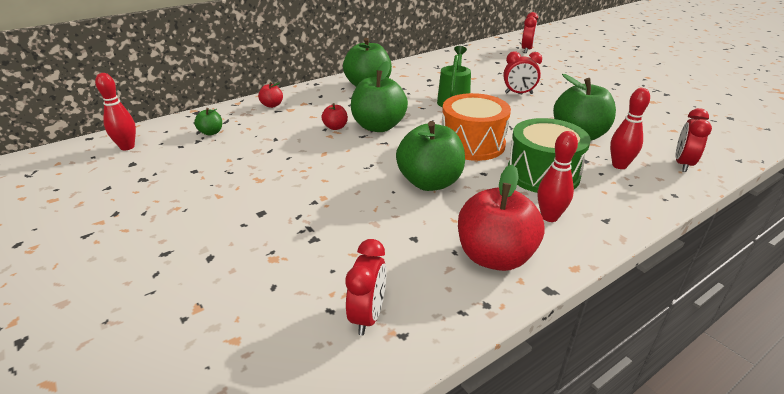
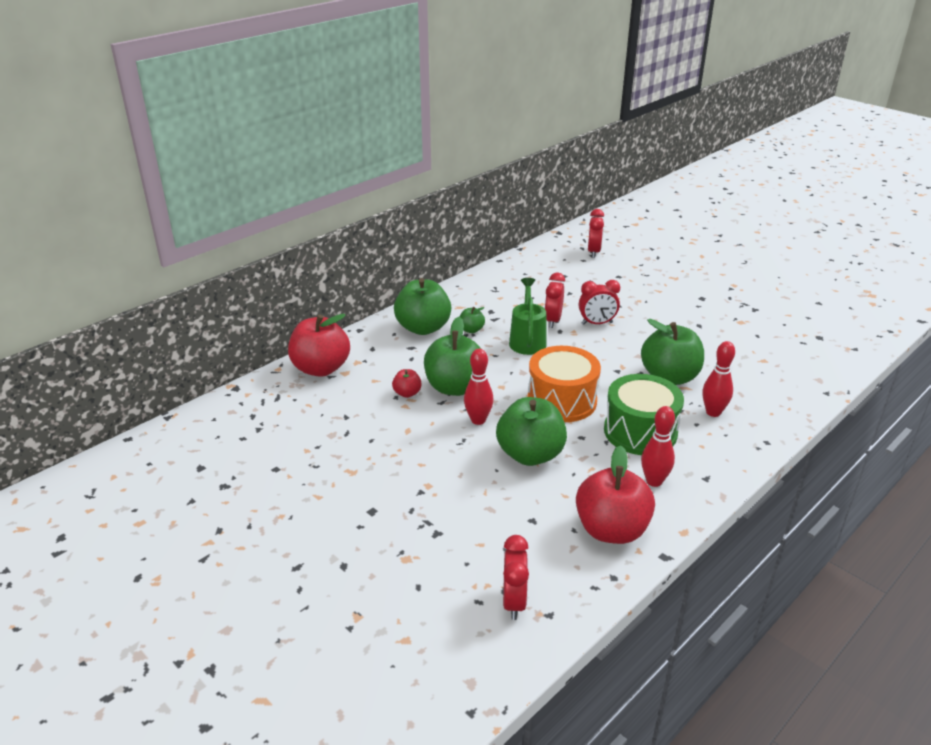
camera: 10 degrees left, 0 degrees up
red bowling pin [95,73,136,151] -> red bowling pin moved to [464,349,494,425]
green apple [194,108,222,136] -> green apple moved to [460,307,485,333]
red apple [258,82,283,108] -> red apple [288,314,350,377], size x2.17
red clock [676,108,712,172] -> red clock moved to [545,272,565,328]

